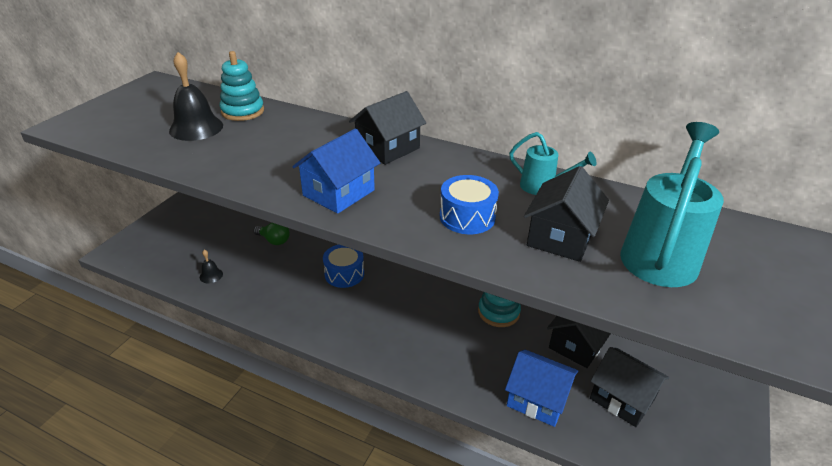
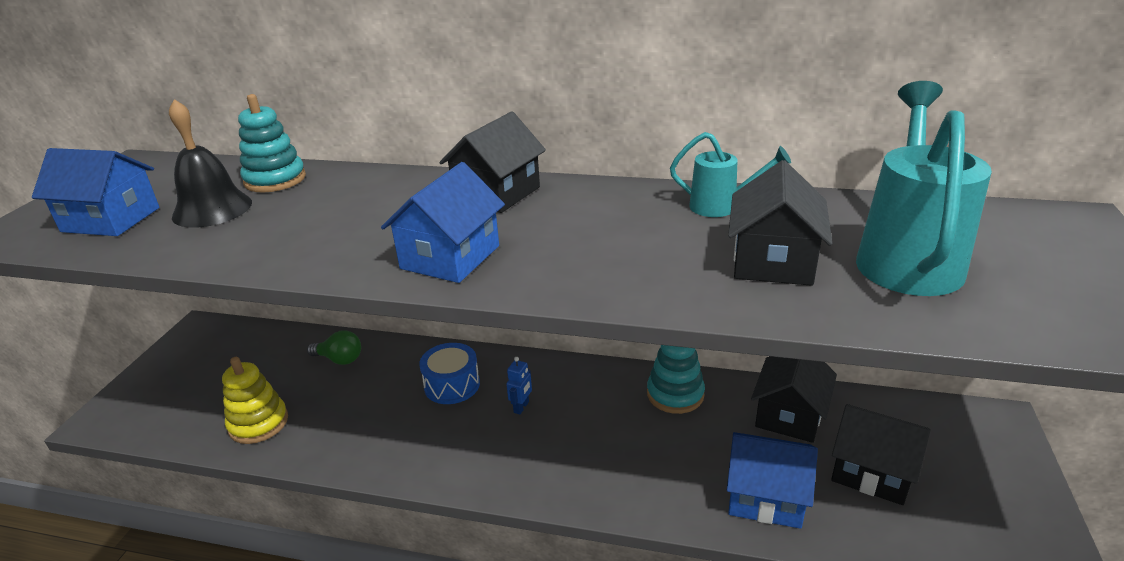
camera: 10 degrees left, 5 degrees down
black bell [200,250,223,283] -> yellow stacking toy [222,357,288,444]
blue drum [440,175,499,234] -> none
none -> blue house [32,148,160,236]
none -> blue robot [506,357,532,414]

